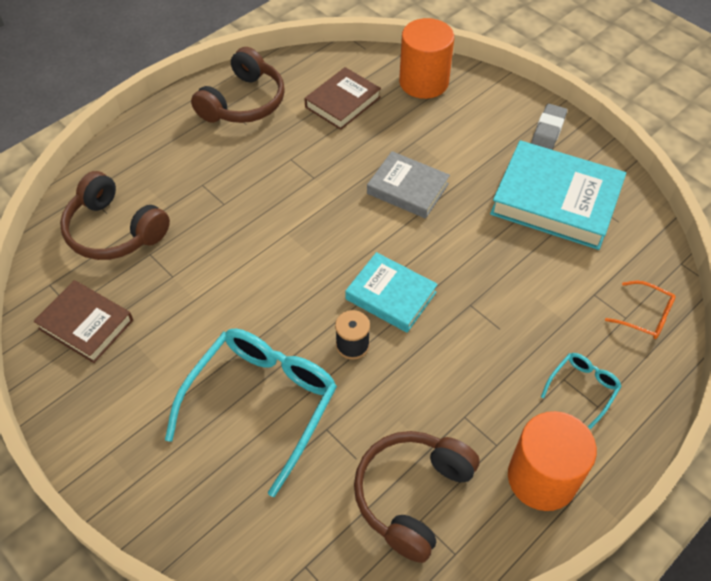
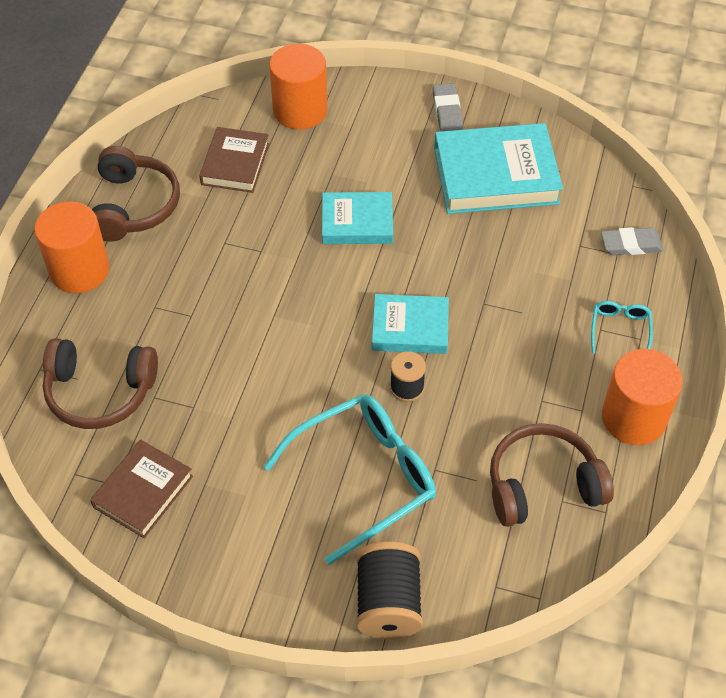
camera: 30 degrees left, 0 degrees up
brown book [34,280,133,363] -> brown book turned 60 degrees counterclockwise [90,439,193,538]
turquoise glasses [165,329,337,497] -> turquoise glasses turned 60 degrees clockwise [263,394,436,565]
brown headphones [354,431,480,563] -> brown headphones turned 75 degrees clockwise [490,423,614,527]
grey book [367,151,450,219] -> turquoise book [322,192,393,244]
orange glasses [605,281,676,339] -> grey eraser [601,227,664,255]
none -> orange cylinder [34,201,110,293]
none -> black spool [356,542,423,639]

